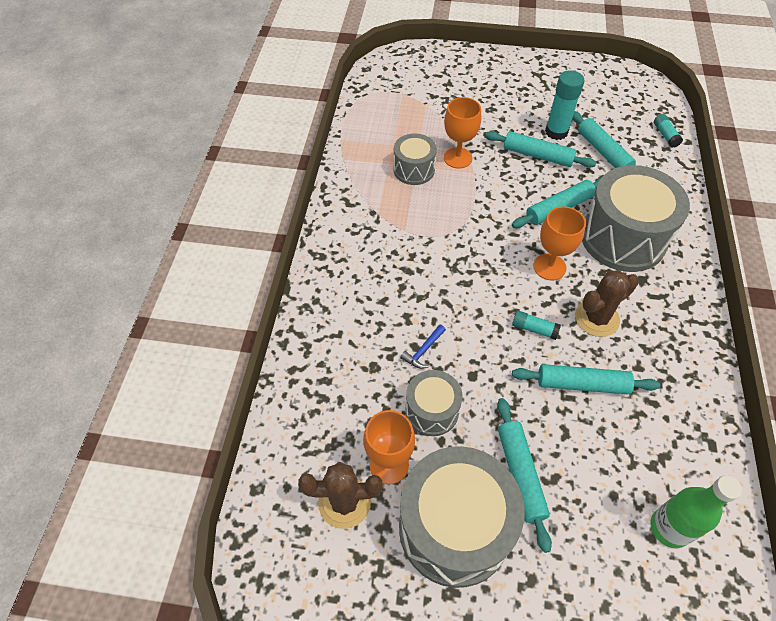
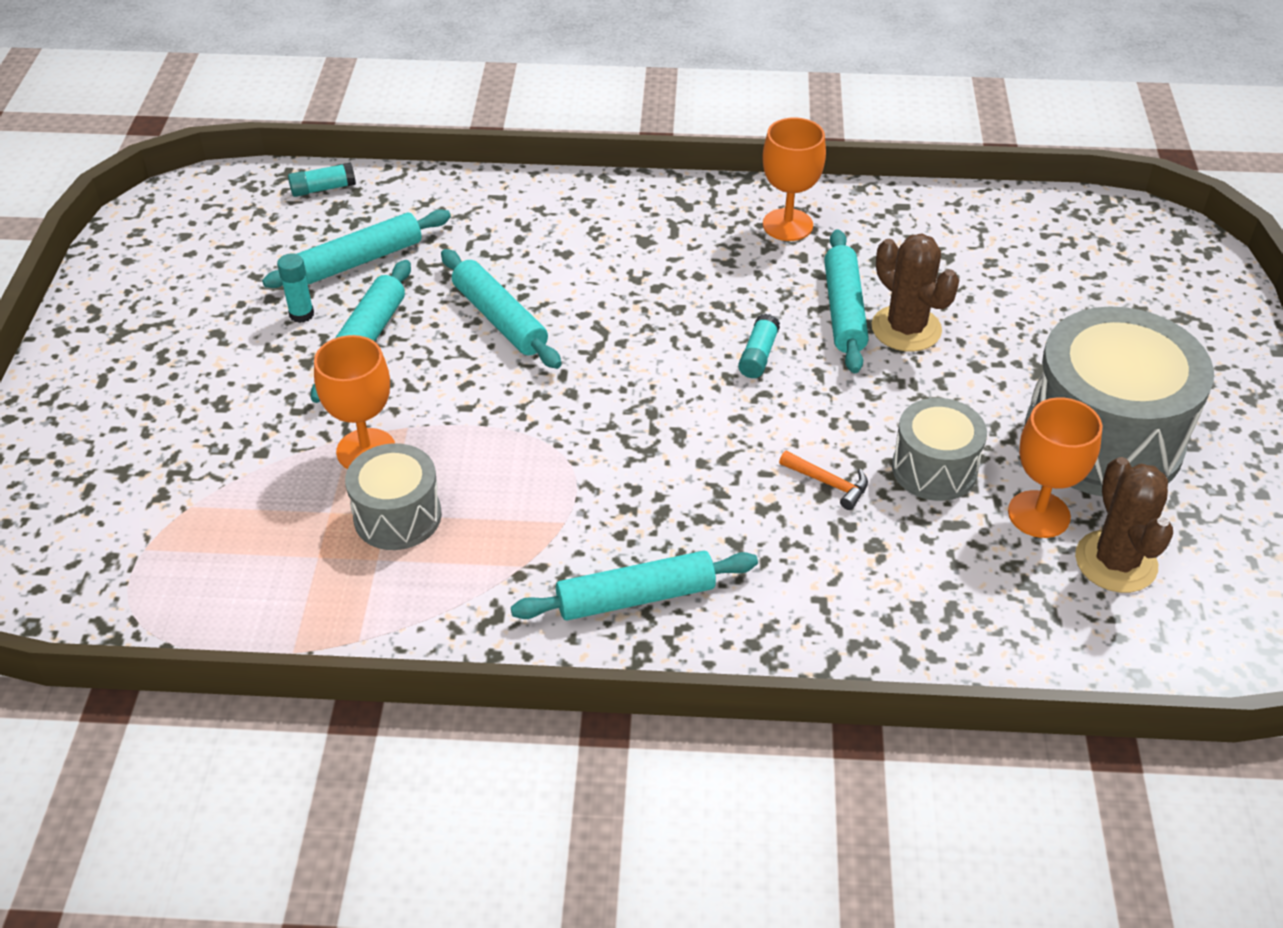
camera: 95 degrees left, 10 degrees down
blue hammer [400,324,446,369] -> orange hammer [779,451,868,510]
turquoise rolling pin [497,398,552,553] -> turquoise rolling pin moved to [511,551,758,621]
orange goblet [533,206,586,280] -> orange goblet moved to [762,118,826,241]
turquoise glue stick [545,70,584,140] -> turquoise glue stick [277,253,314,323], size x0.56
brown cactus [575,270,639,337] -> brown cactus moved to [872,234,959,352]
grey drum [582,165,690,272] -> none
green bottle [650,475,742,548] -> none

